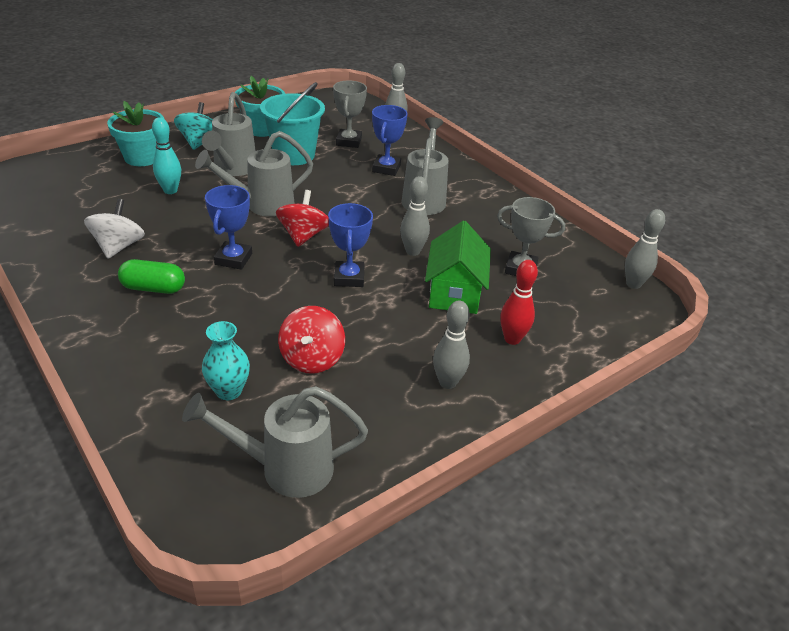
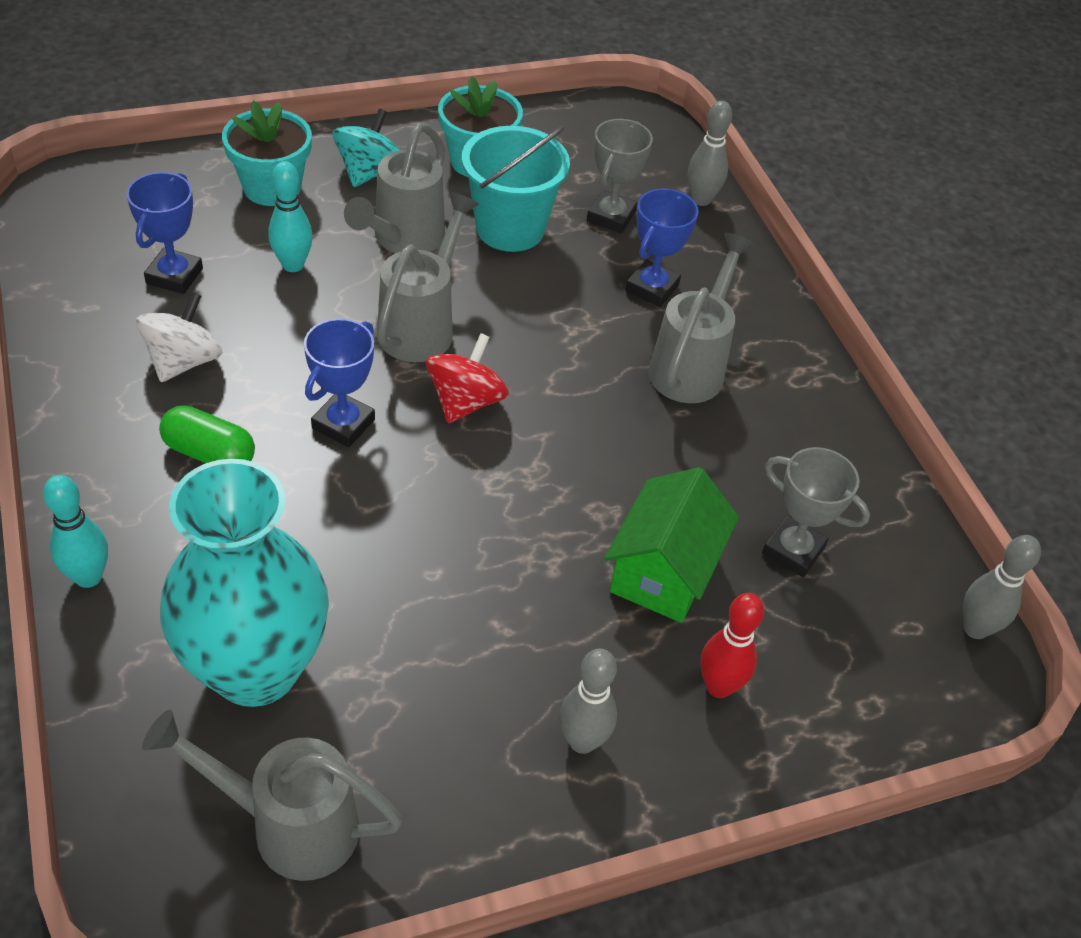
camera: 15 degrees right, 10 degrees up
grey watering can [195,131,313,217] -> grey watering can turned 120 degrees clockwise [377,192,479,362]
turquoise vase [202,321,250,400] -> turquoise vase [160,459,329,707], size x2.26
red spinning top [278,306,345,374] -> none
blue trophy [328,203,373,287] -> blue trophy moved to [126,172,203,294]
grey bowling pin [400,176,430,256] -> none
none -> turquoise bowling pin [43,475,108,588]

